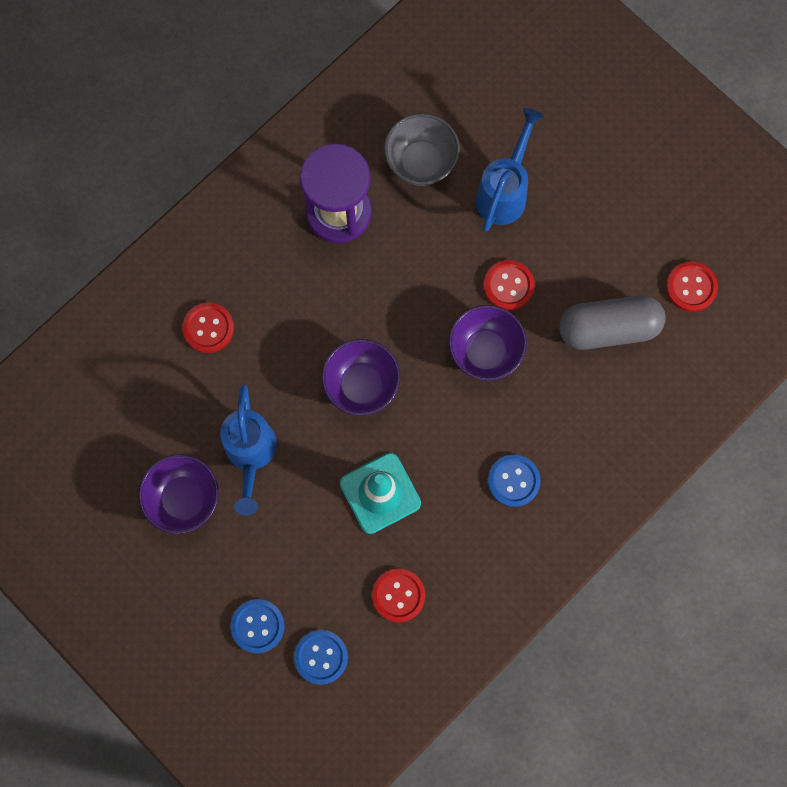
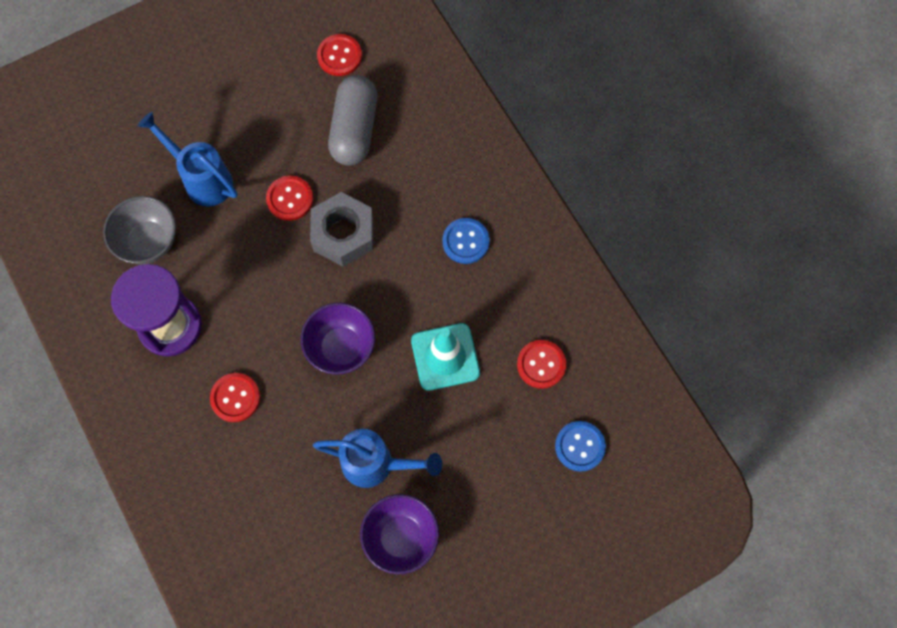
camera: 75 degrees left, 5 degrees down
red button [182,302,234,353] -> red button moved to [210,373,260,422]
blue button [231,599,284,653] -> none
purple bowl [448,305,527,381] -> grey nut [310,192,373,267]

